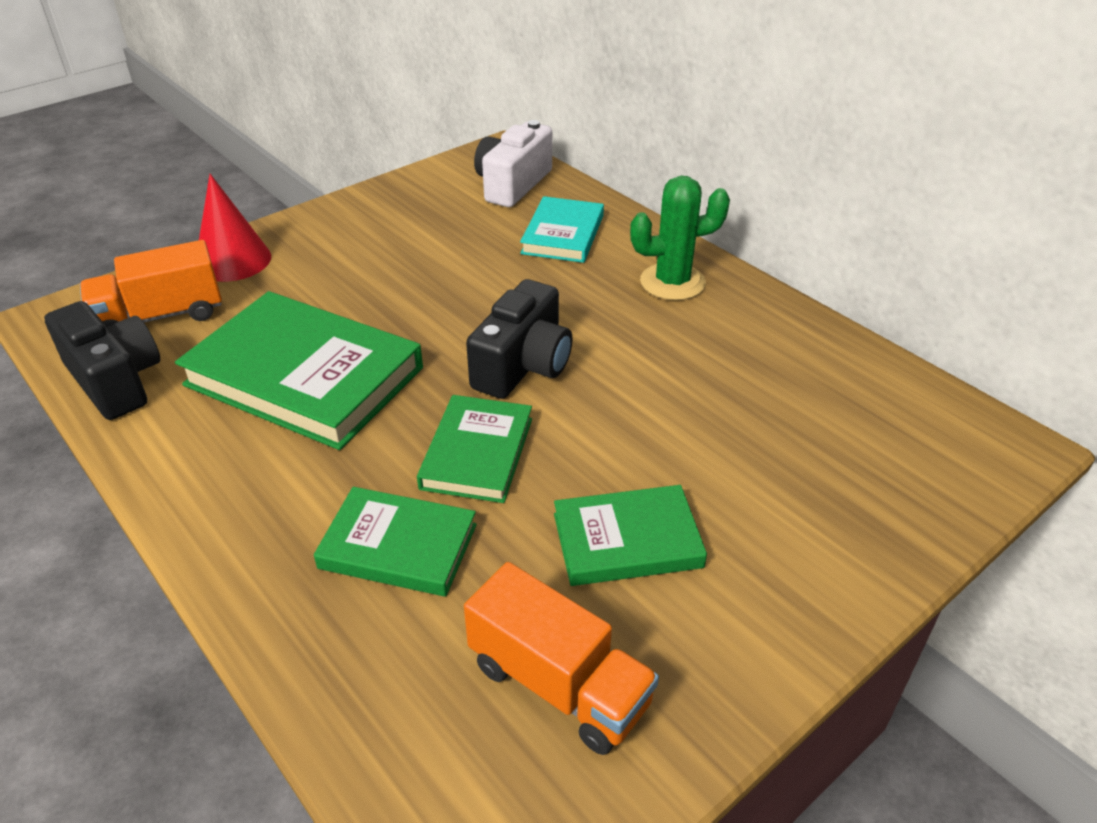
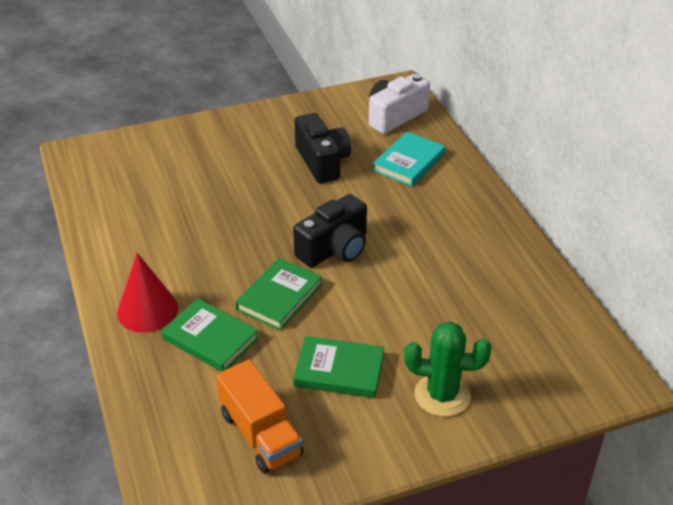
camera: 20 degrees right, 0 degrees up
black camera [44,301,160,420] -> black camera moved to [295,113,351,183]
orange truck [80,240,222,326] -> none
green book [175,291,423,450] -> none
red cone [199,174,271,282] -> red cone moved to [117,253,178,333]
green cactus [630,176,730,300] -> green cactus moved to [404,322,491,417]

